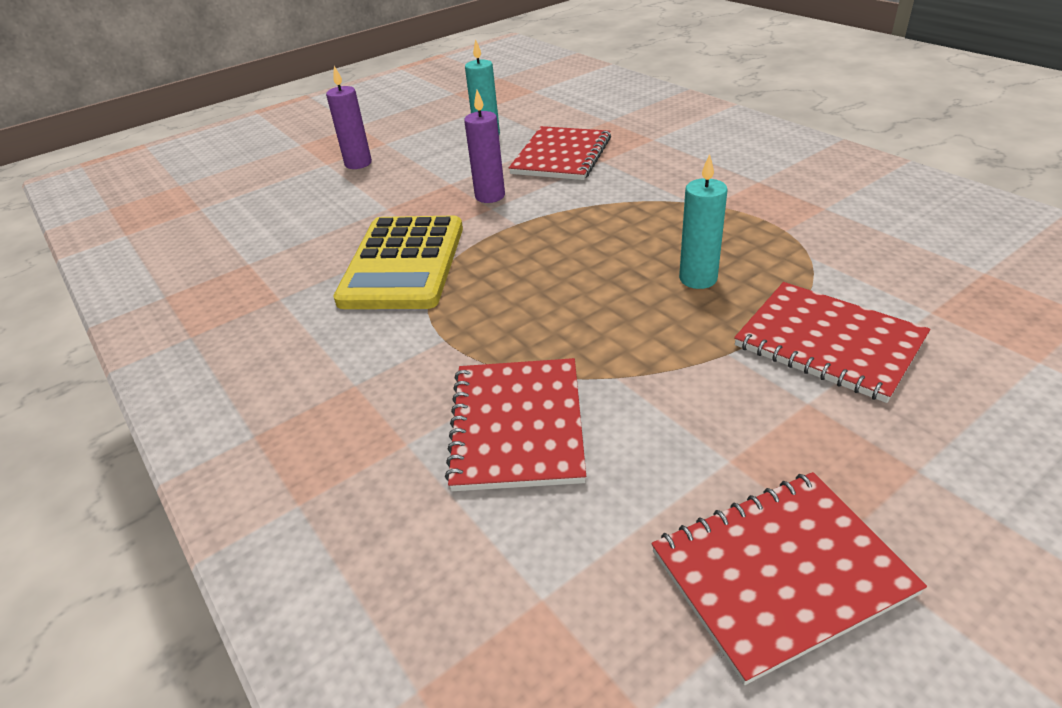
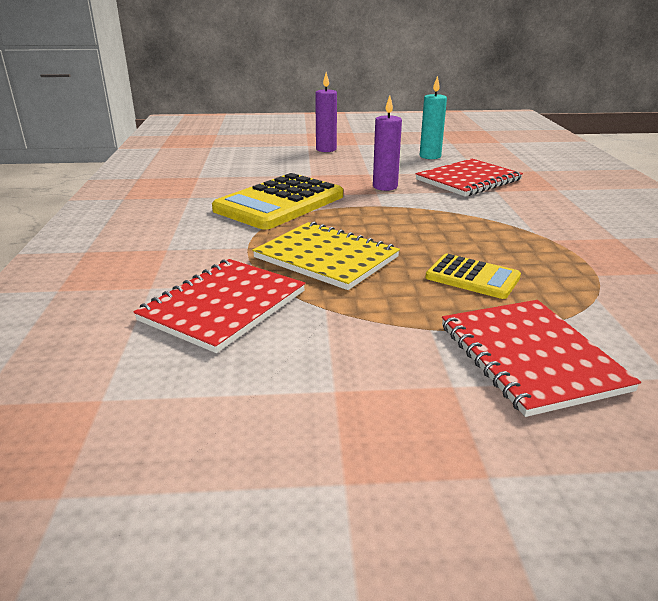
camera: 30 degrees right, 10 degrees down
red notebook [651,472,927,685] -> none
turquoise candle [679,154,728,289] -> yellow calculator [425,254,521,299]
none -> yellow notebook [252,222,400,290]

